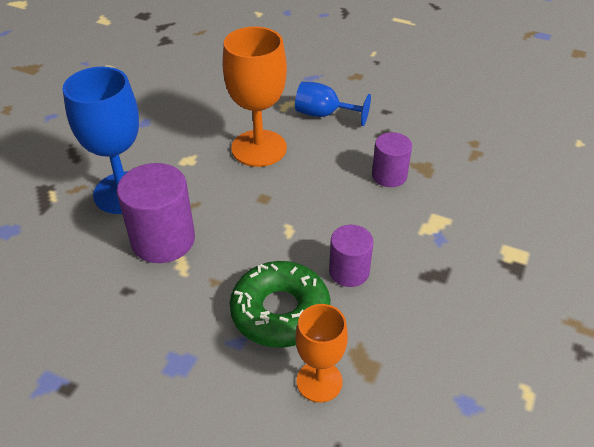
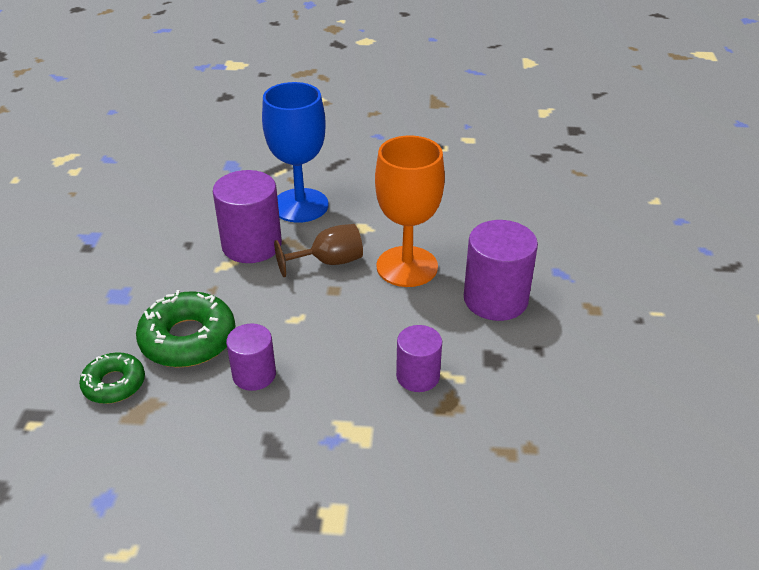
camera: 70 degrees right, 5 degrees down
blue goblet [295,81,371,126] -> purple cylinder [464,220,538,321]
orange goblet [295,304,348,403] -> green donut [79,352,145,404]
none -> brown goblet [274,224,363,277]

